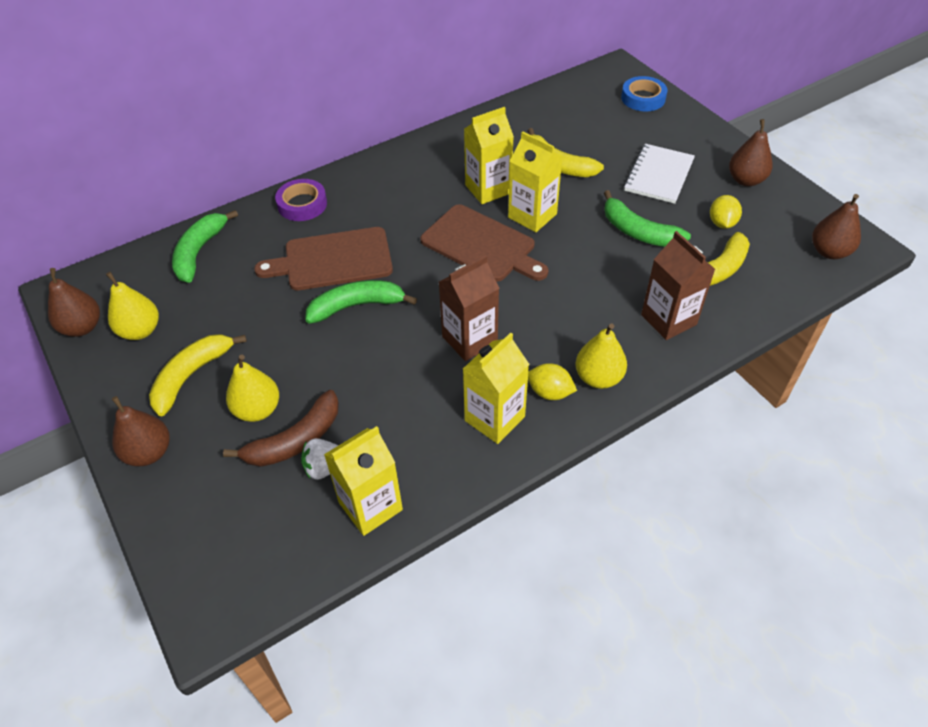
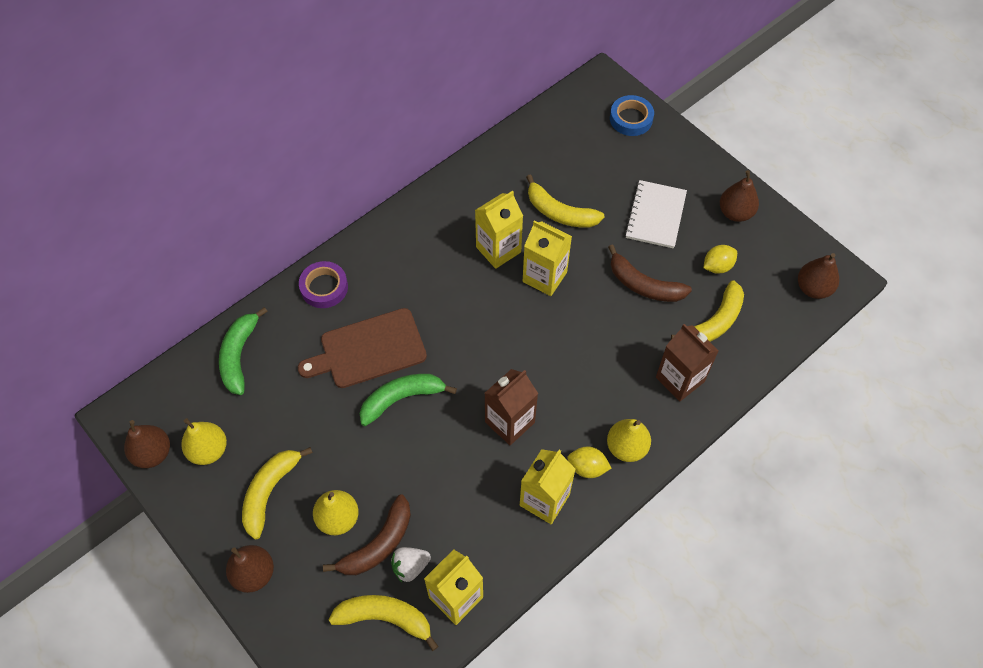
camera: 10 degrees left, 10 degrees up
brown cutting board [420,204,548,282] -> none
green banana [604,190,691,247] -> brown banana [608,244,692,302]
yellow lemon [710,195,742,229] -> yellow lemon turned 60 degrees clockwise [703,245,737,274]
none -> yellow banana [329,595,439,651]

